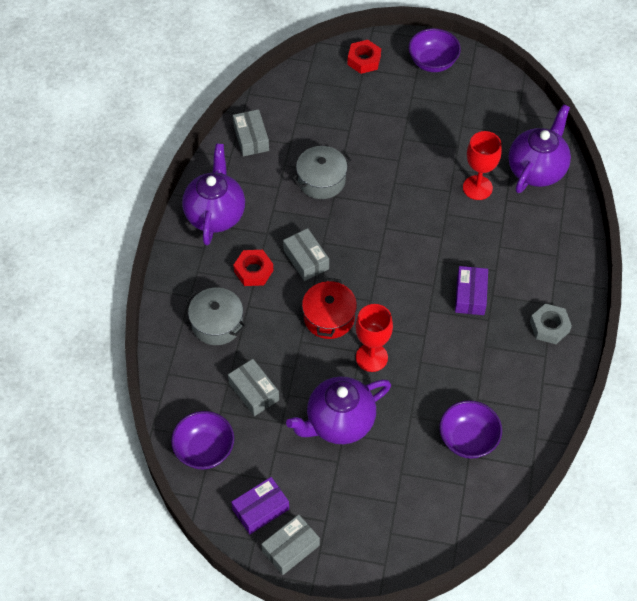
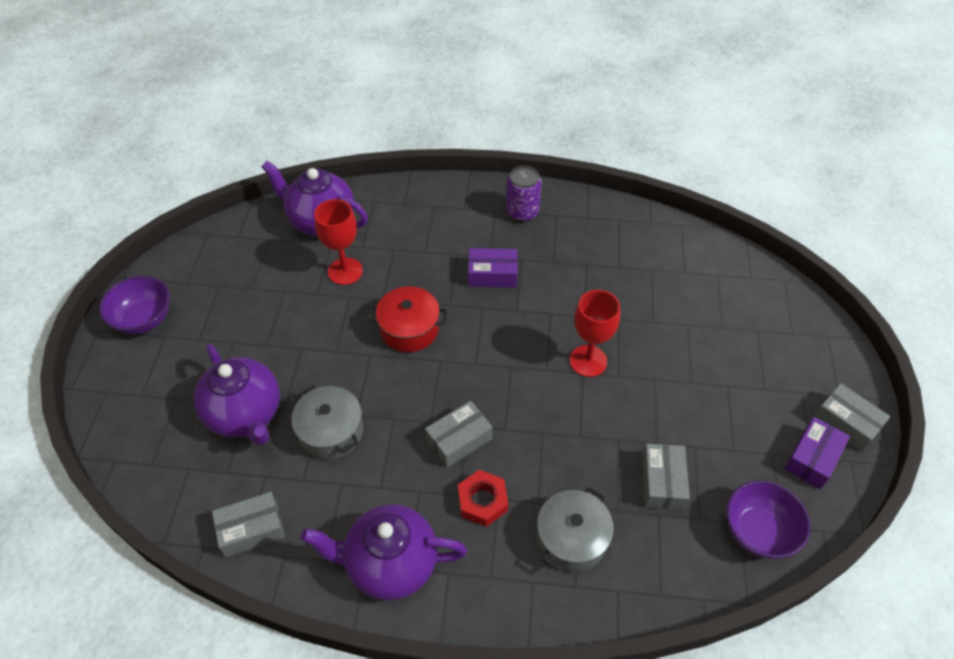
camera: 95 degrees left, 5 degrees down
grey box [228,359,279,416] -> grey box turned 45 degrees counterclockwise [642,444,690,510]
purple box [231,477,289,534] -> purple box turned 75 degrees clockwise [784,417,850,489]
purple teapot [286,377,391,444] -> purple teapot moved to [194,344,280,445]
red pot [302,278,357,339] -> red pot moved to [368,286,447,352]
red nut [347,40,381,74] -> none
purple bowl [439,400,502,459] -> none
grey nut [530,303,572,344] -> purple can [506,166,542,222]

